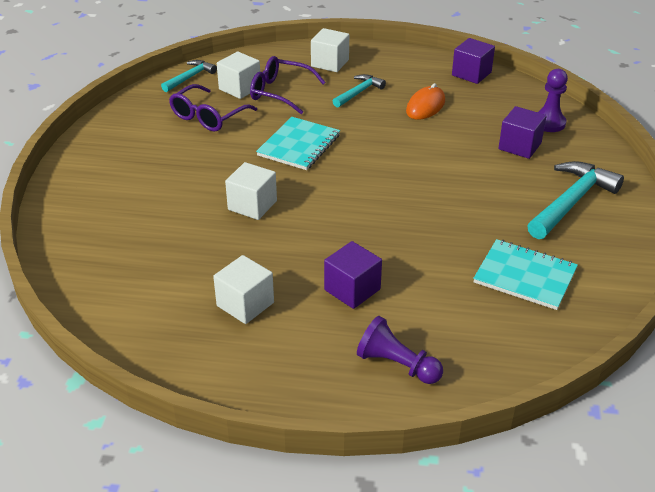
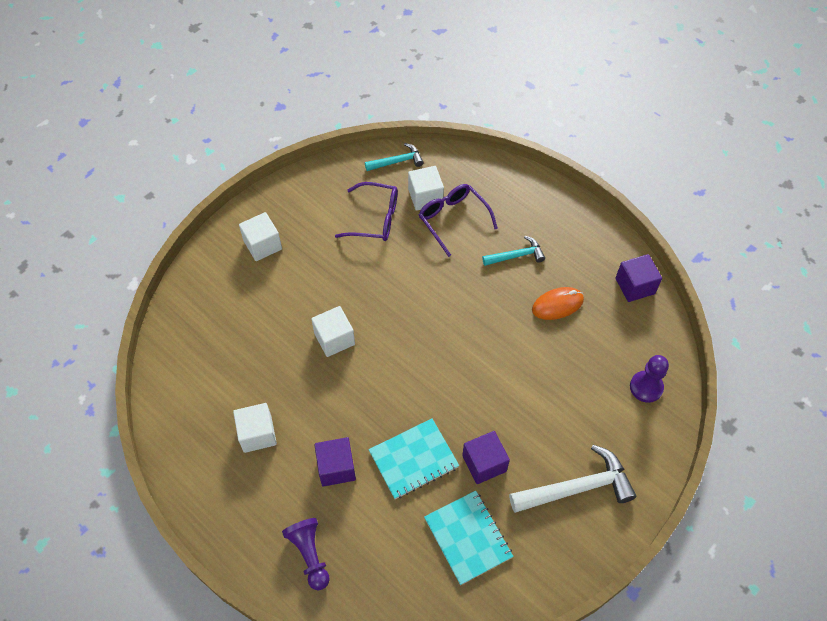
camera: 35 degrees right, 20 degrees up
purple glasses [169,84,257,132] -> purple glasses turned 150 degrees counterclockwise [335,182,398,241]
turquoise notebook [256,117,340,170] -> turquoise notebook moved to [369,419,459,499]
white cube [311,28,349,72] -> white cube moved to [239,212,282,261]
purple cube [499,106,547,159] -> purple cube moved to [462,431,510,484]
turquoise hammer [527,161,624,239] -> white hammer [509,445,636,513]

